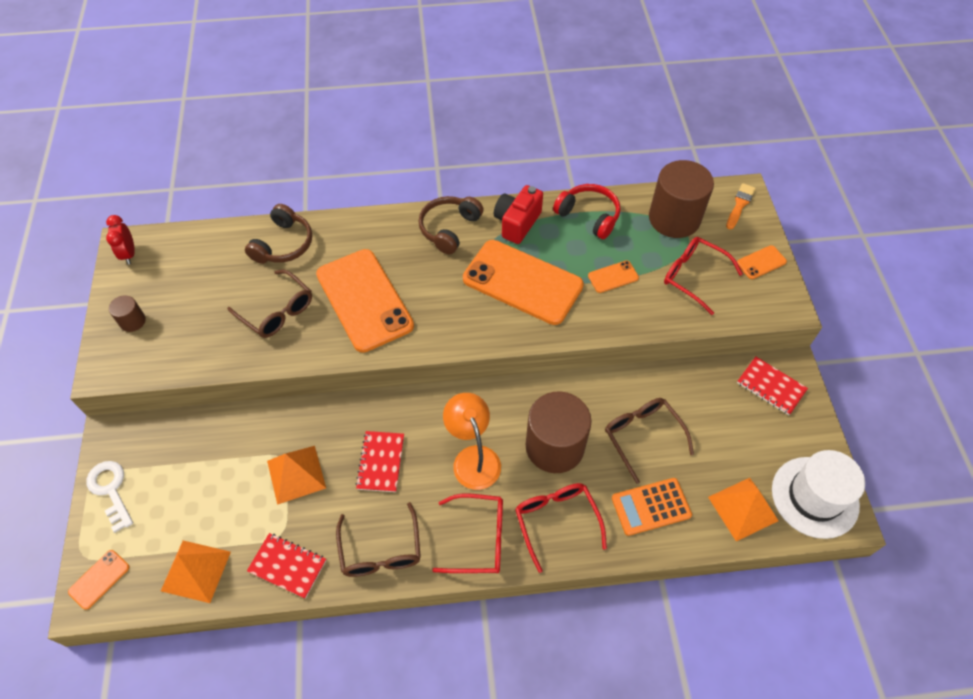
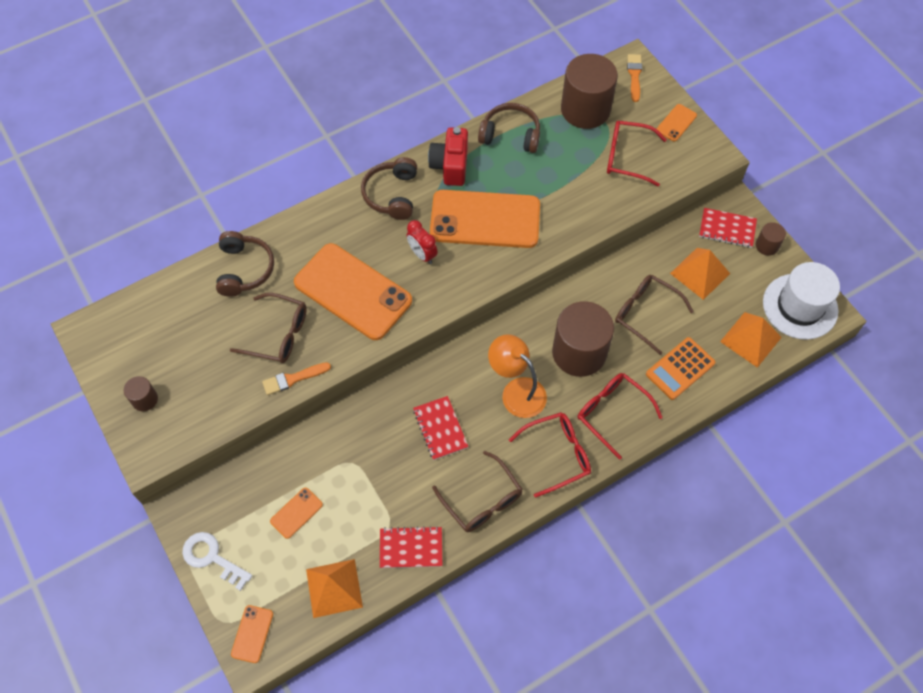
camera: 25 degrees left, 5 degrees up
red clock [106,215,135,264] -> red clock moved to [406,220,438,264]
orange pyramid [267,446,326,505] -> orange pyramid moved to [670,248,730,300]
red headphones [553,184,620,239] -> brown headphones [478,103,540,153]
orange phone [588,261,639,293] -> orange phone moved to [270,488,323,539]
none -> orange brush [262,362,331,395]
none -> brown cylinder [756,222,786,256]

